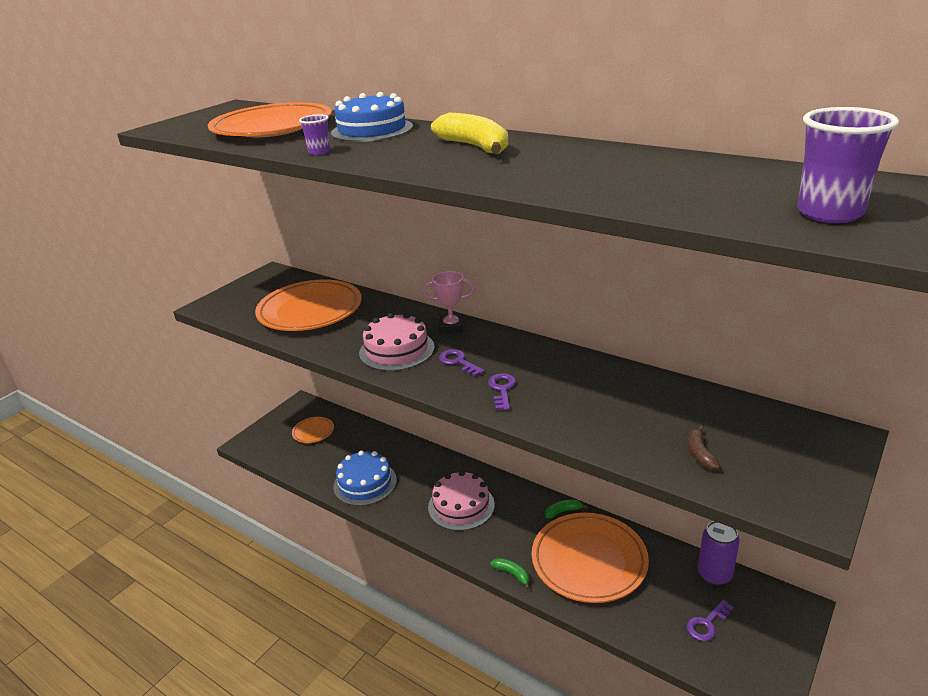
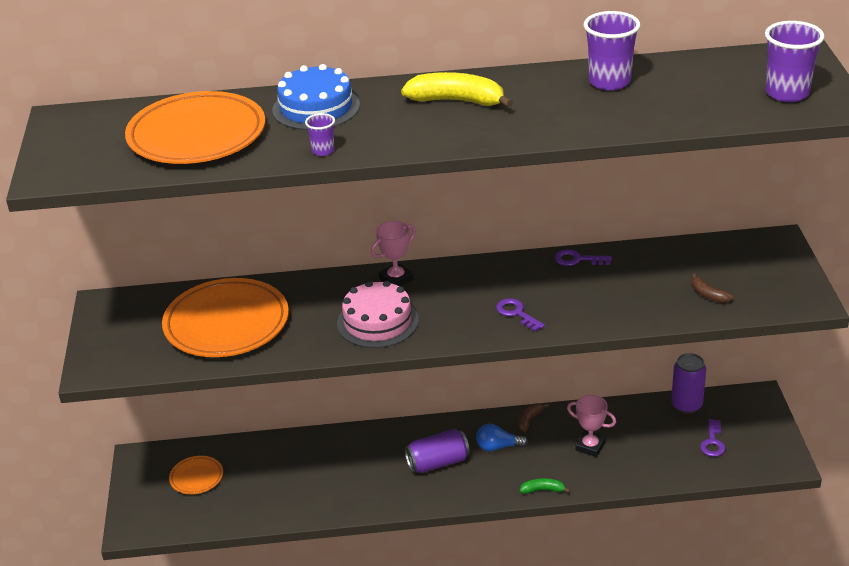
camera: 40 degrees left, 5 degrees up
blue cake [333,450,397,506] -> none
pink cake [428,471,495,531] -> purple can [405,429,470,473]
purple key [439,349,485,377] -> purple key moved to [554,249,612,266]
orange plate [532,513,649,603] -> pink trophy [567,395,616,457]
green banana [545,499,588,519] -> brown banana [518,403,549,432]
none -> blue light bulb [476,424,528,452]
none -> purple cup [584,11,640,91]

